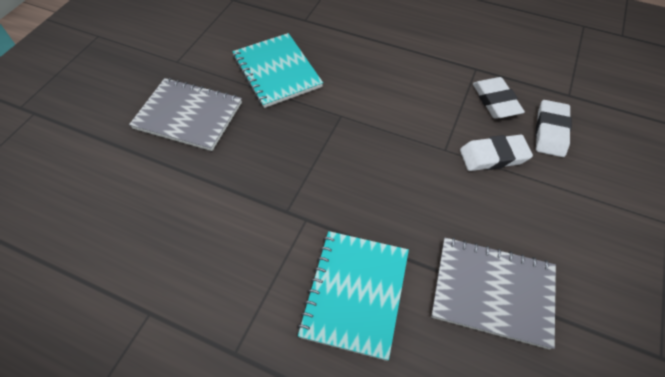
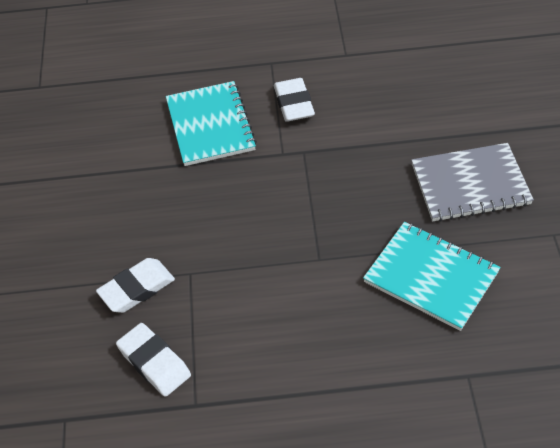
camera: 155 degrees right, 5 degrees down
grey notebook [431,237,556,350] -> none
white eraser [535,100,572,157] -> white eraser moved to [274,78,315,122]

